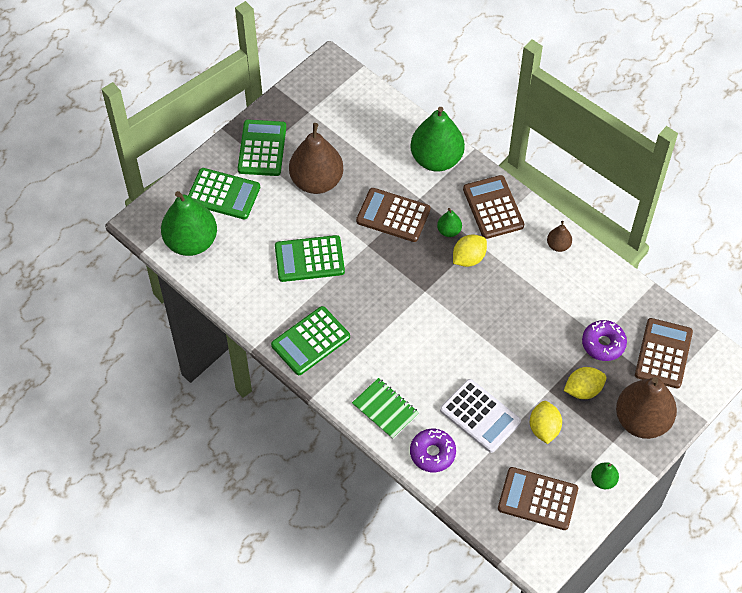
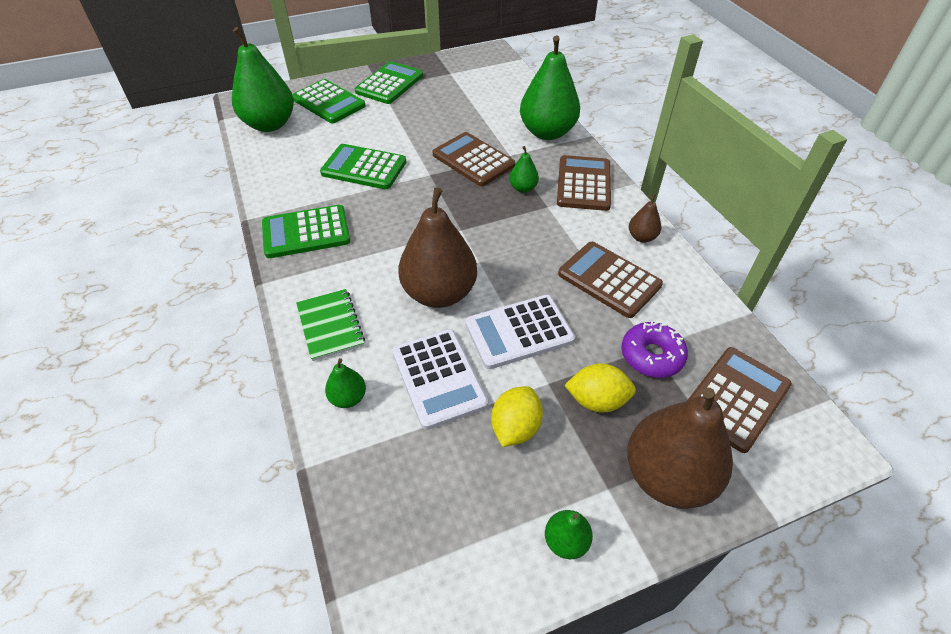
camera: 25 degrees right, 10 degrees down
brown pear [289,123,343,194] -> brown pear moved to [398,187,477,308]
purple donut [410,429,456,472] -> green pear [325,358,366,408]
yellow lemon [453,234,487,267] -> none
brown calculator [498,467,578,530] -> brown calculator moved to [558,242,663,318]
none -> white calculator [465,295,575,369]

